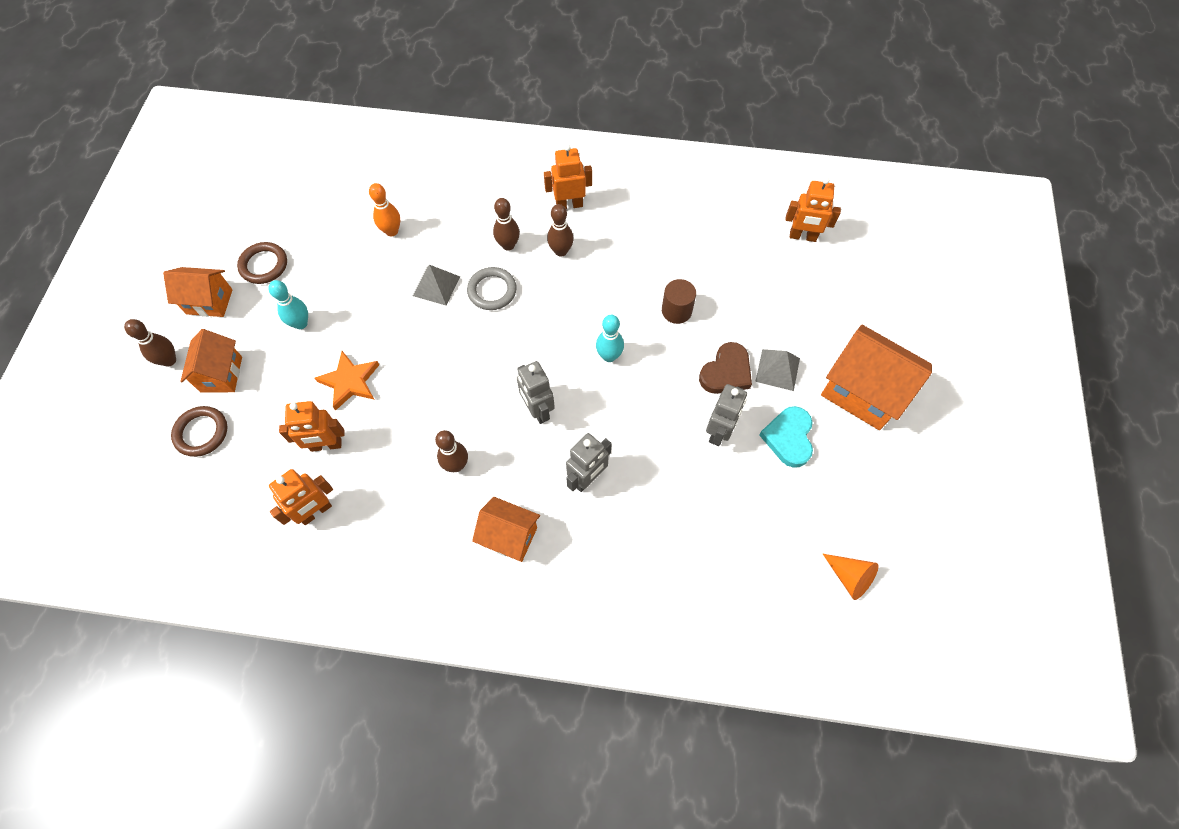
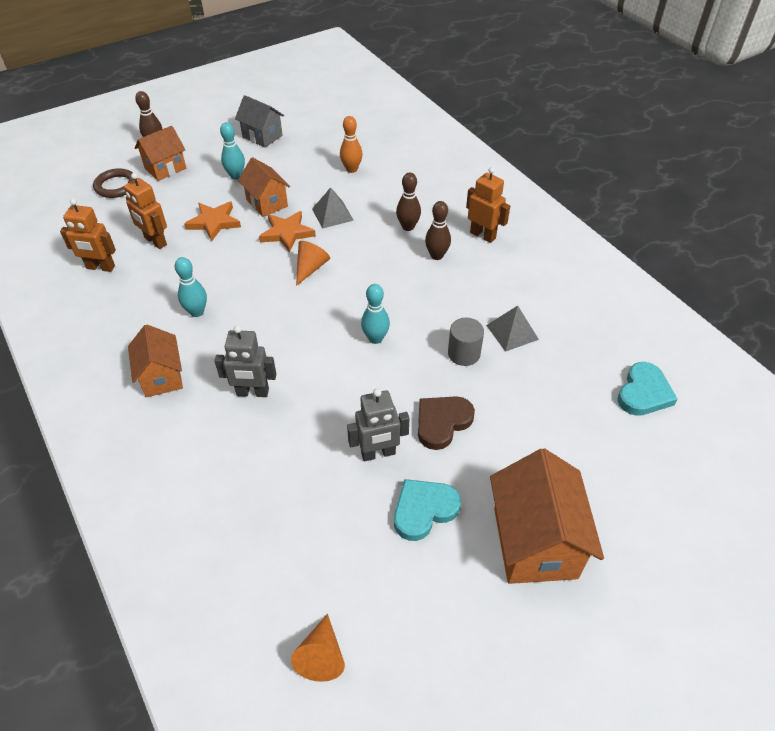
camera: 50 degrees right, 15 degrees down
orange house [163,267,233,317] -> orange house moved to [238,157,290,217]
brown ring [237,242,287,284] -> grey house [235,95,284,148]
brown bowling pin [435,430,468,472] -> turquoise bowling pin [175,257,207,317]
grey ring [467,267,517,310] -> none
grey robot [517,361,555,424] -> none
brown cylinder [662,279,696,324] -> grey cylinder [448,318,484,366]
brown heart [699,342,752,394] -> brown heart turned 135 degrees clockwise [418,396,475,450]
grey pyramid [755,349,800,391] -> grey pyramid moved to [486,306,539,352]
orange robot [785,177,841,242] -> turquoise heart [617,362,678,416]
none -> orange star [259,211,316,253]
none -> orange cone [296,241,330,286]

